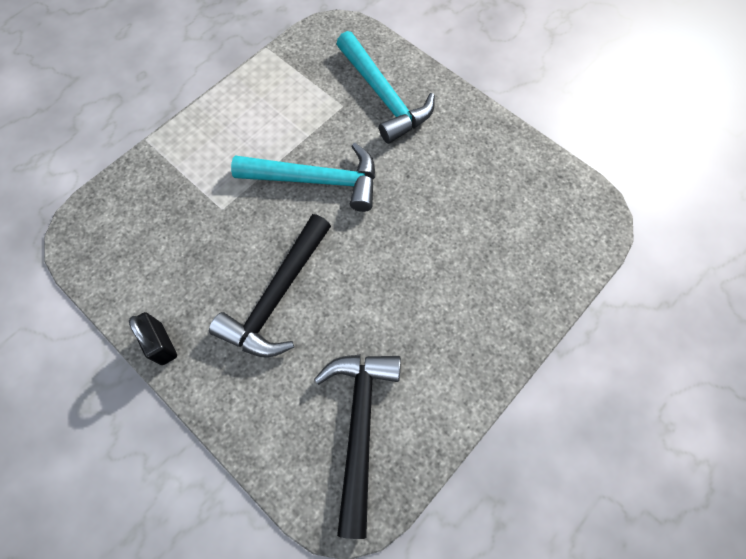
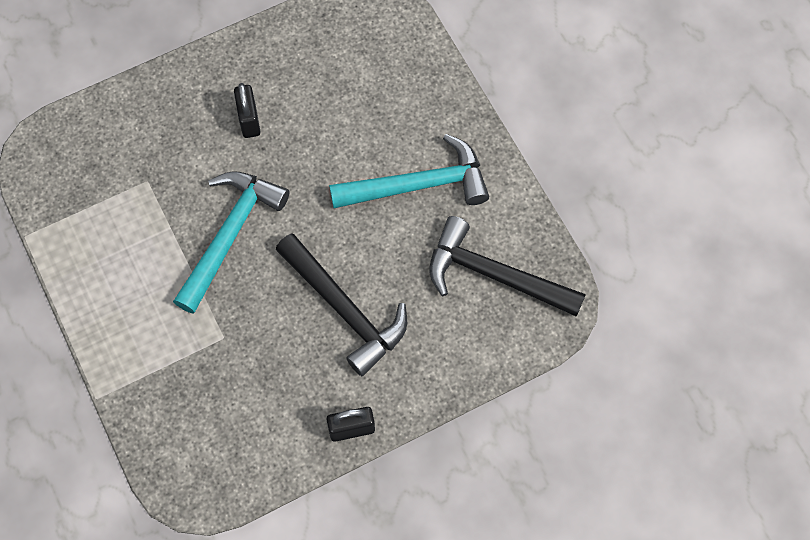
camera: 70 degrees left, 0 degrees up
turquoise hammer [337,31,435,144] -> turquoise hammer moved to [329,134,489,208]
none -> black padlock [234,83,260,138]

